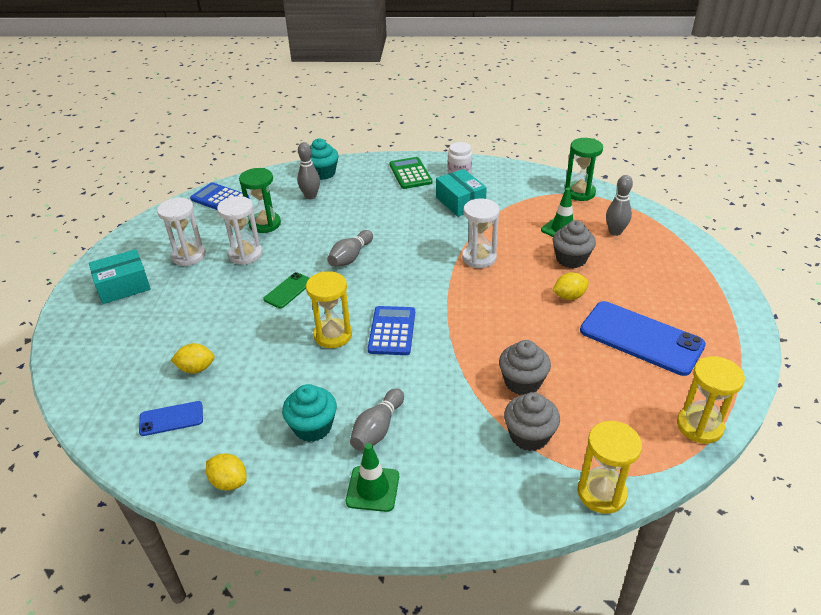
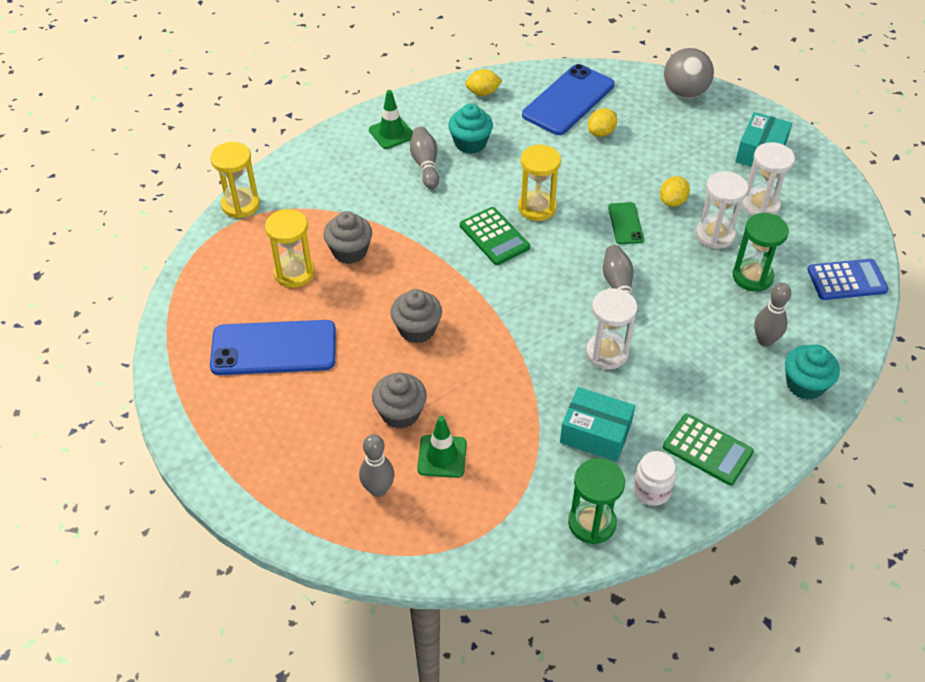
camera: 140 degrees right, 10 degrees up
blue phone [139,401,203,436] -> blue phone [522,64,615,135], size x2.02
blue calculator [368,306,415,355] -> green calculator [460,207,530,265]
white hourglass [462,199,500,268] -> white hourglass moved to [586,288,637,370]
grey cupcake [504,392,560,451] -> grey cupcake moved to [390,289,442,343]
yellow lemon [552,272,589,300] -> yellow lemon moved to [660,176,690,207]
green hourglass [565,138,603,201] -> green hourglass moved to [568,458,625,544]
yellow hourglass [677,356,745,444] -> yellow hourglass moved to [265,209,315,288]
none -> grey ball [664,48,714,99]

